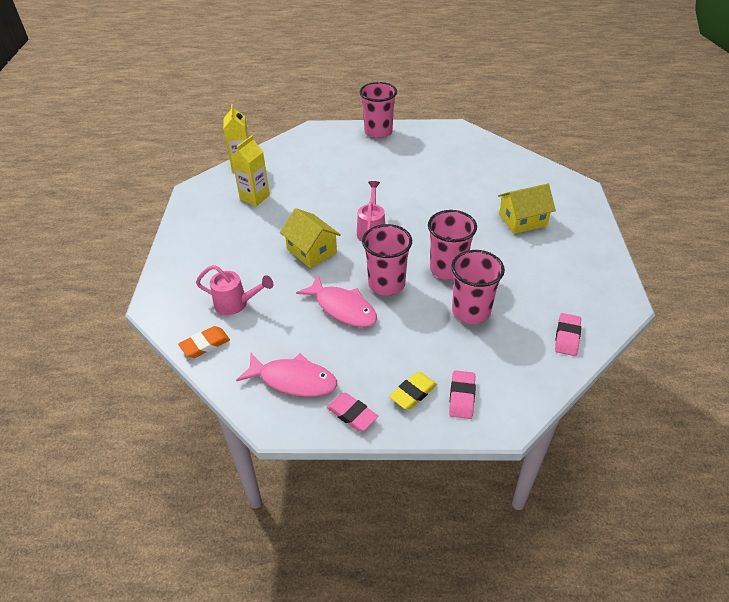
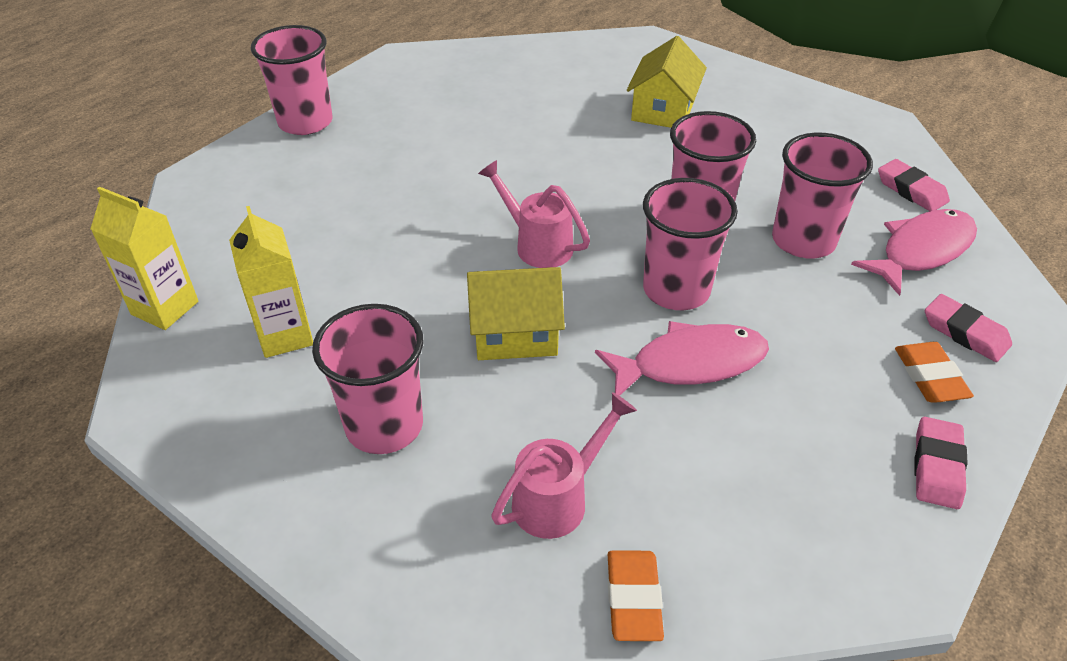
camera: 55 degrees left, 0 degrees up
pink fish [236,353,337,397] -> pink fish moved to [851,209,977,296]
pink eraser [327,393,378,432] -> pink eraser turned 60 degrees counterclockwise [914,417,968,509]
yellow eraser [389,372,437,410] -> orange eraser [895,342,974,402]
none -> pink cup [312,304,423,454]

